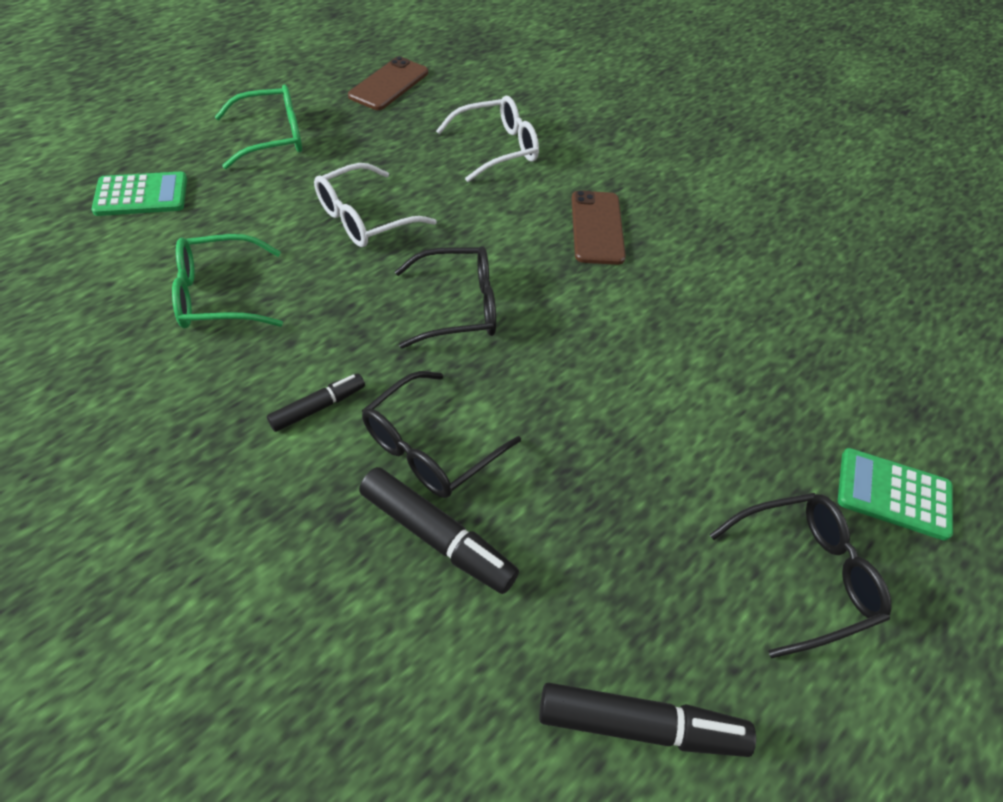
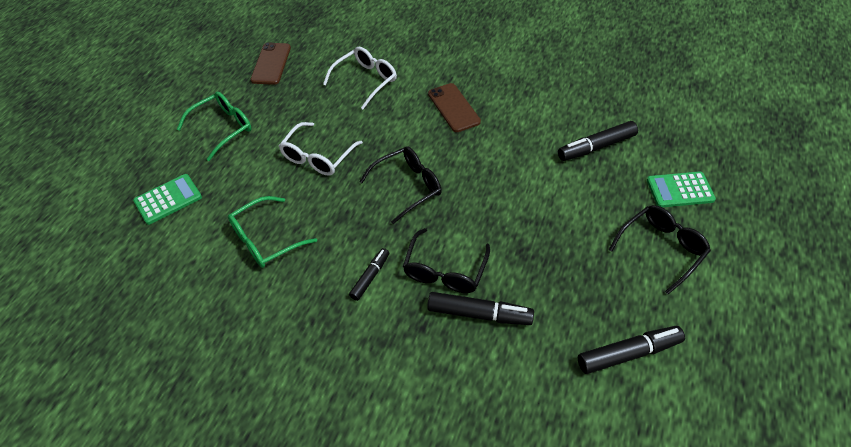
camera: 20 degrees left, 0 degrees up
none -> black marker [558,121,638,161]

